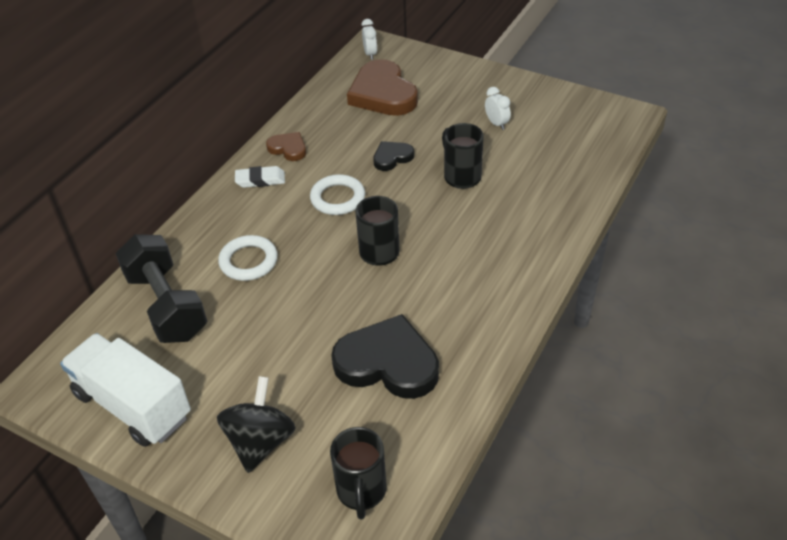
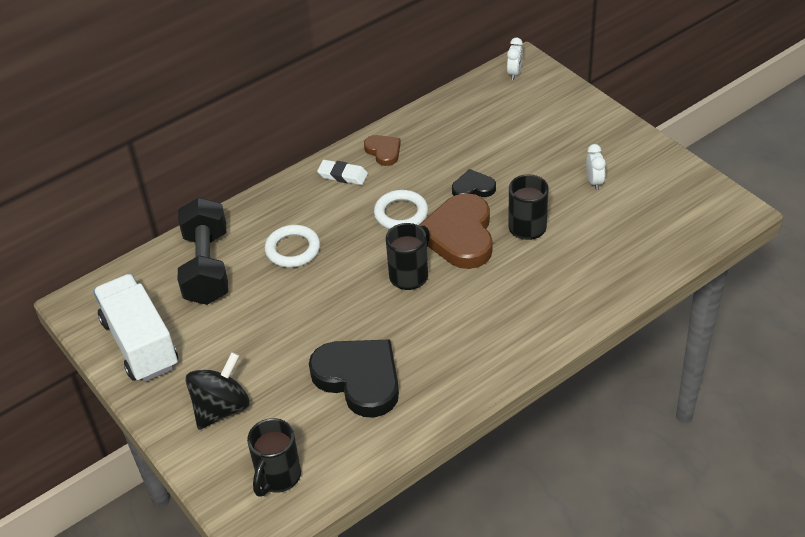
camera: 25 degrees right, 0 degrees up
brown heart [347,59,418,116] -> brown heart moved to [418,193,493,269]

